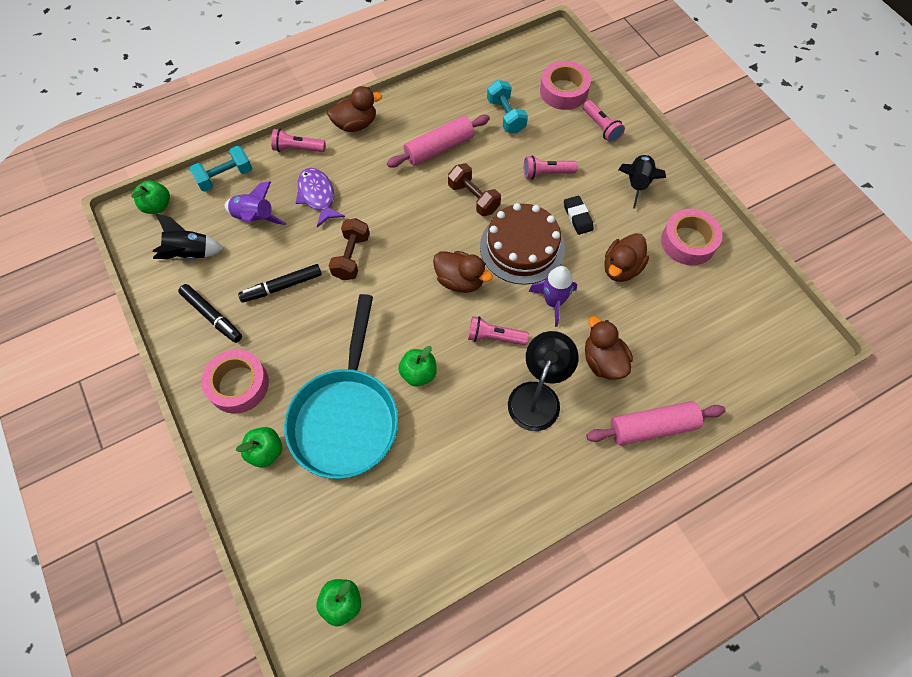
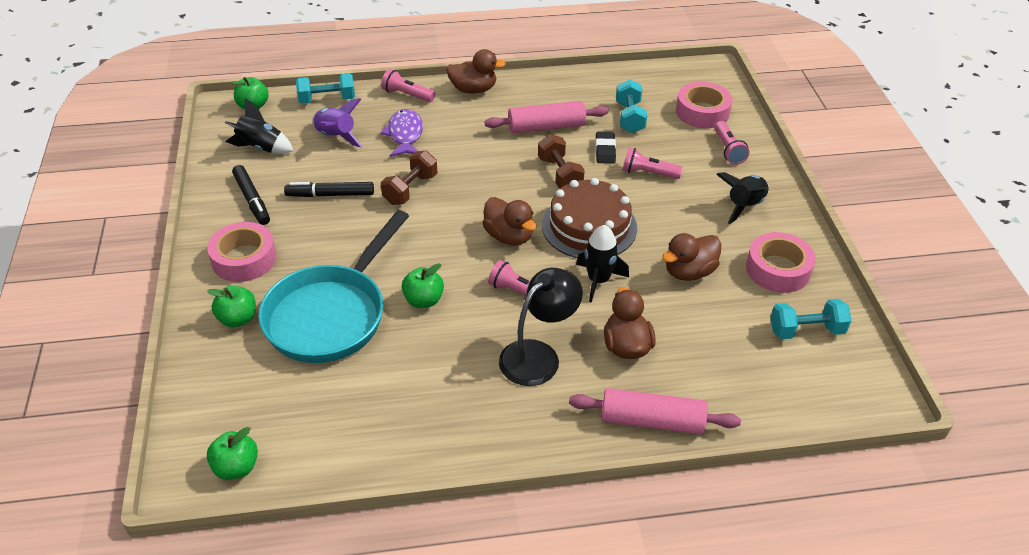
camera: 20 degrees right, 20 degrees down
purple rocket [528,266,577,327] -> black rocket [576,225,629,303]
black eraser [564,196,594,235] -> black eraser moved to [595,132,616,164]
none -> turquoise dumbbell [770,299,852,339]

